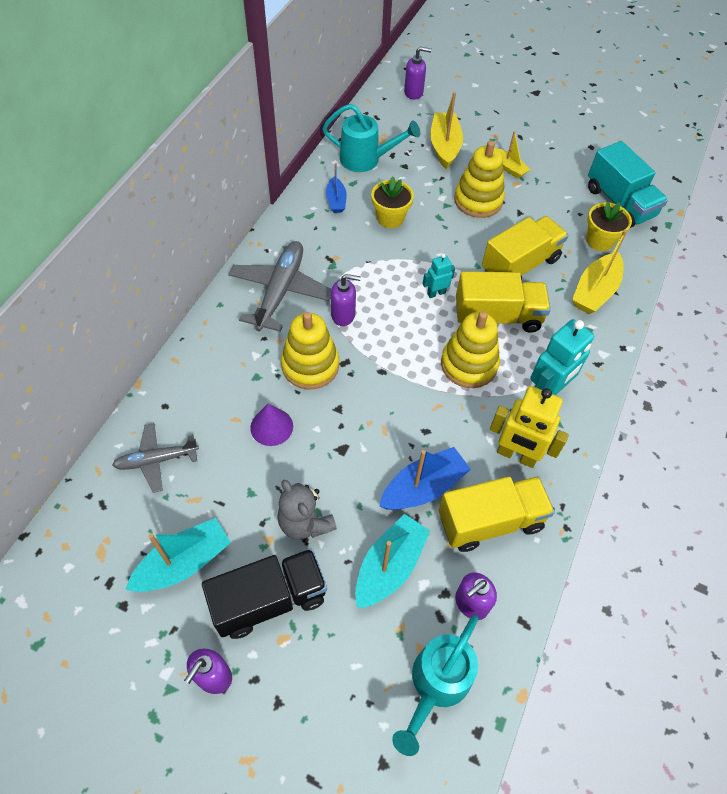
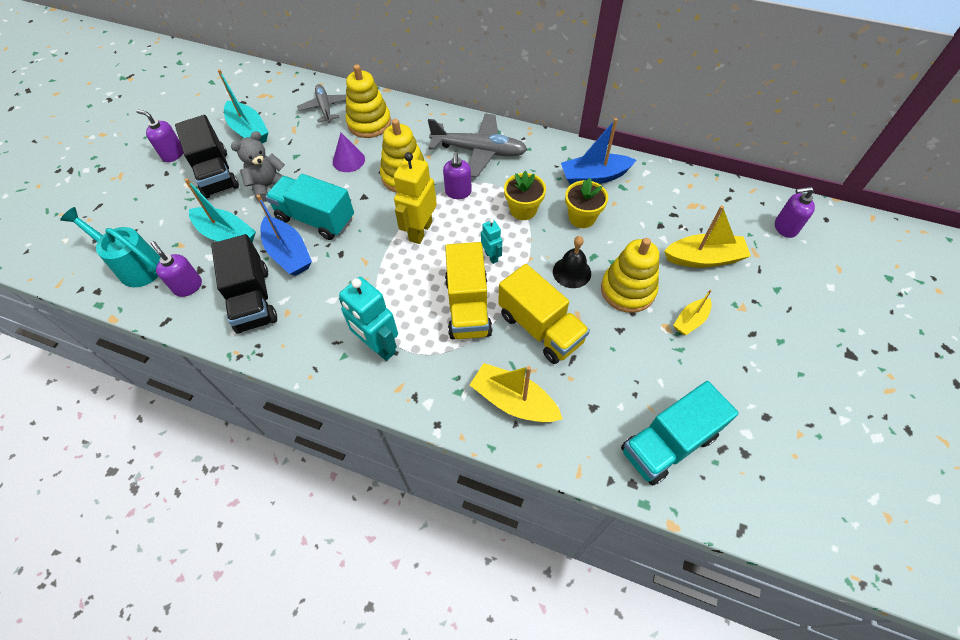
camera: 90 degrees right, 0 degrees up
turquoise watering can [322,104,420,172] -> none
blue boat [326,163,347,213] -> blue boat [561,118,636,185], size x1.68
purple soap dispenser [404,47,432,100] -> purple soap dispenser turned 90 degrees clockwise [775,187,815,238]
yellow truck [439,476,555,552] -> black truck [211,234,277,333]
yellow stacking toy [441,311,500,388] -> yellow stacking toy moved to [346,64,391,138]
yellow robot [490,386,569,468] -> yellow robot moved to [394,152,437,244]
yellow flower pot [586,201,632,251] -> yellow flower pot moved to [504,171,546,220]
none -> turquoise truck [265,174,354,240]
none -> black bell [553,236,591,288]

